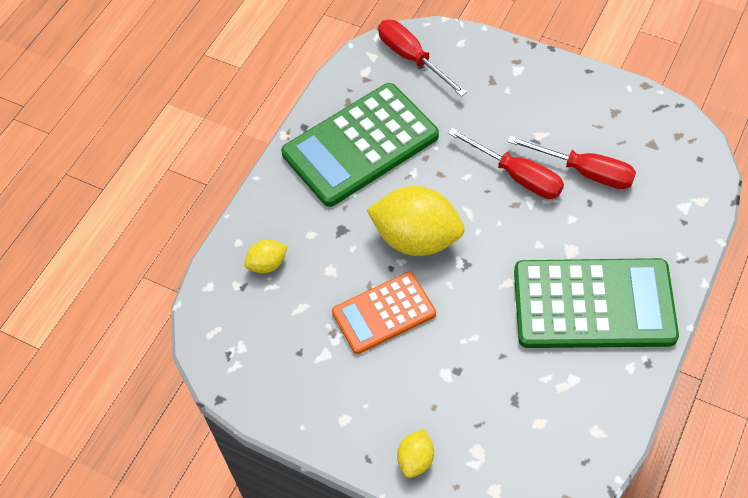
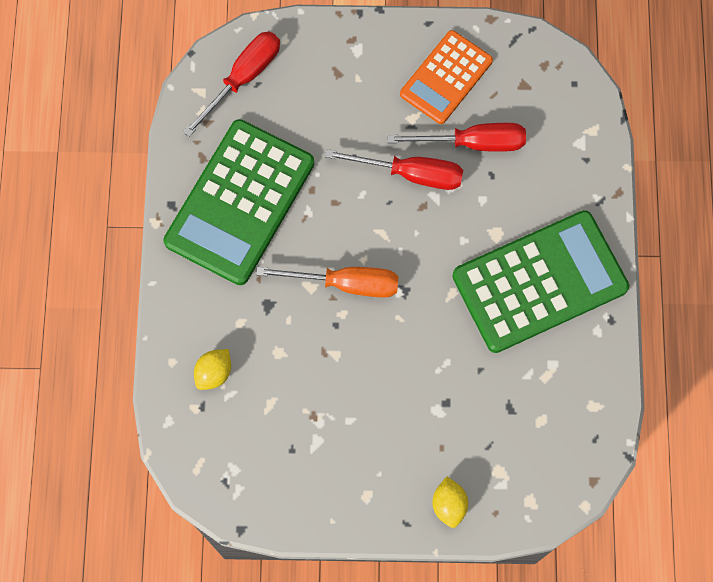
camera: 30 degrees left, 15 degrees up
orange calculator [332,272,436,354] -> orange calculator moved to [400,30,493,124]
yellow lemon [367,186,465,256] -> orange screwdriver [256,267,399,298]
red screwdriver [378,20,467,97] -> red screwdriver turned 105 degrees clockwise [183,31,280,137]

